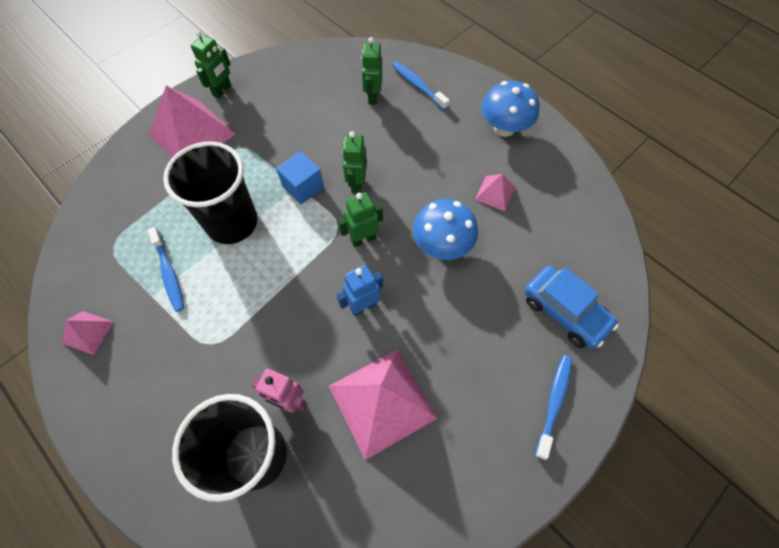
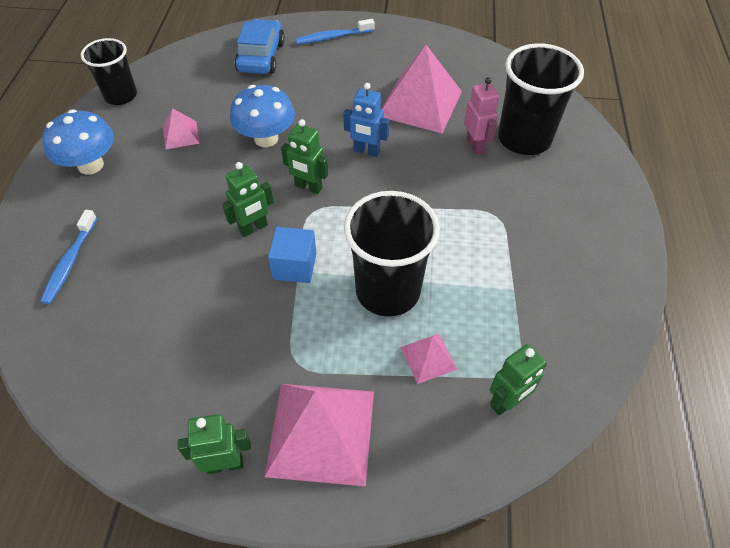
camera: 130 degrees left, 10 degrees down
pink pyramid [62,311,113,355] -> pink pyramid moved to [400,334,458,384]
blue toothbrush [148,227,184,312] -> none
green robot [361,37,382,105] -> green robot moved to [490,344,547,416]
none -> black cup [81,38,137,105]

